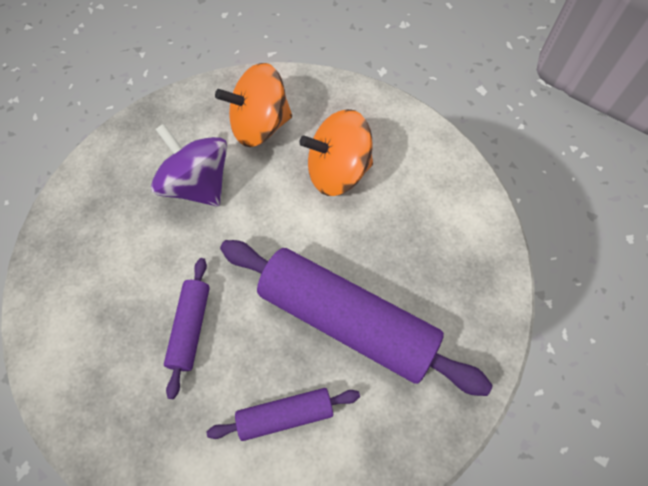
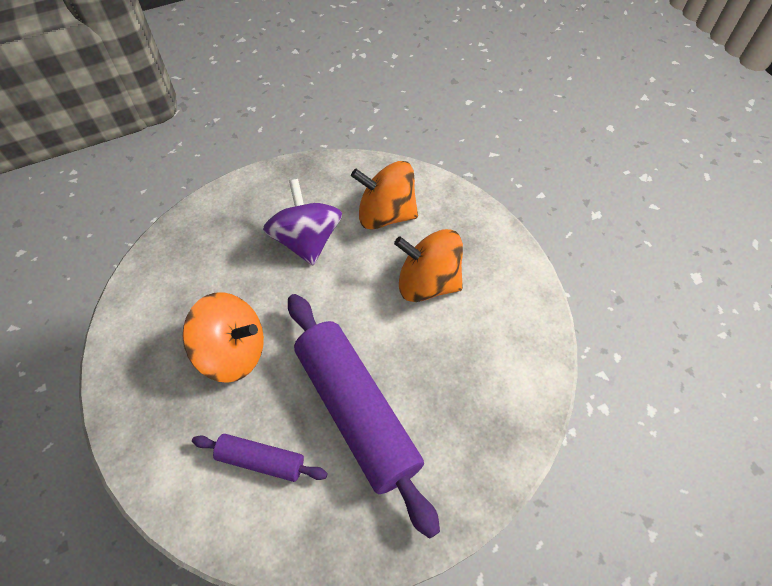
camera: 30 degrees right, 5 degrees down
purple rolling pin [164,258,210,399] -> orange spinning top [183,292,264,383]

